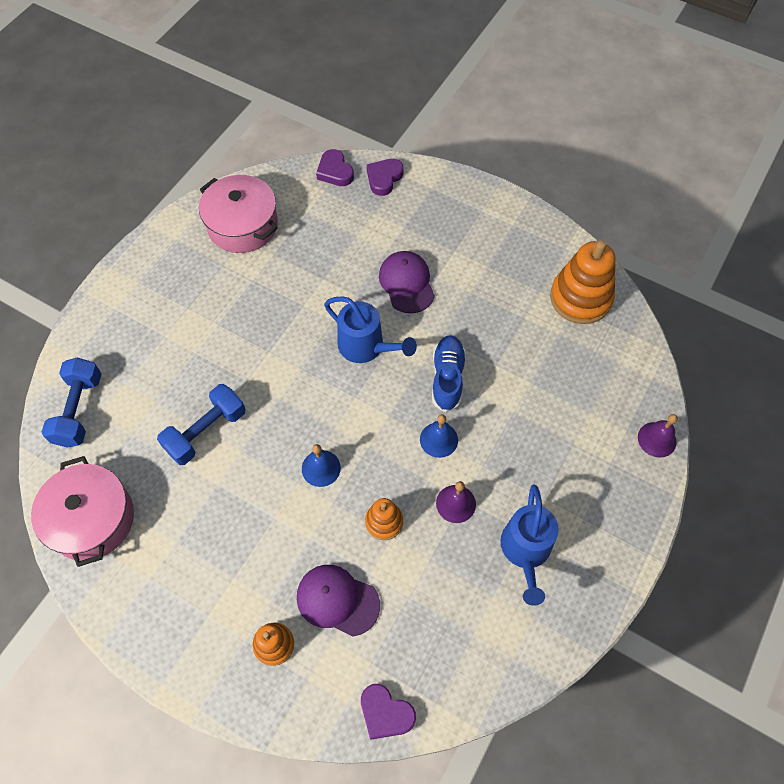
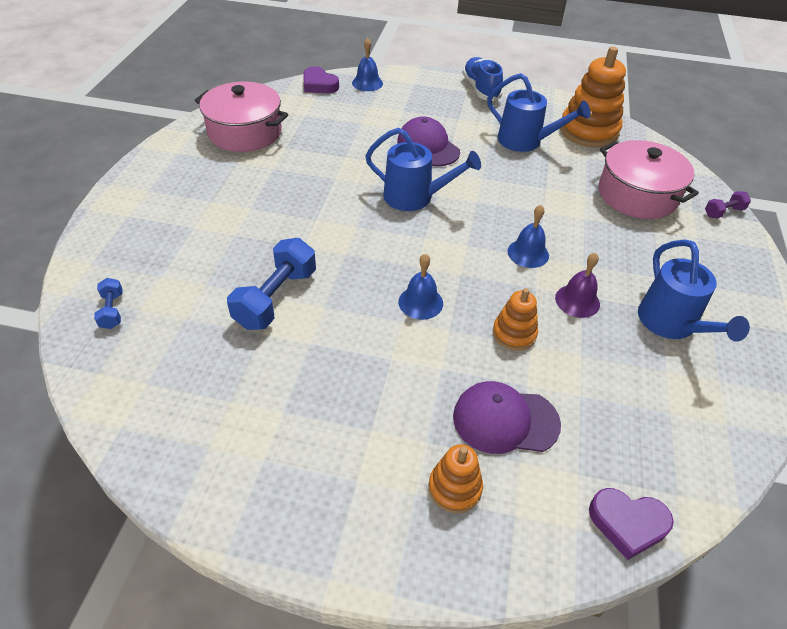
camera: 20 degrees left, 15 degrees down
pink pot [31,456,134,567] -> pink pot moved to [599,140,699,219]
blue dumbbell [41,357,101,448] -> blue dumbbell [94,278,123,329], size x0.51
purple heart [367,159,404,196] -> blue bell [352,38,383,91]
blue shoe [432,335,466,413] -> blue shoe moved to [462,57,503,101]
purple bell [638,414,678,458] -> purple dumbbell [705,191,751,218]
none -> blue watering can [487,73,590,152]

